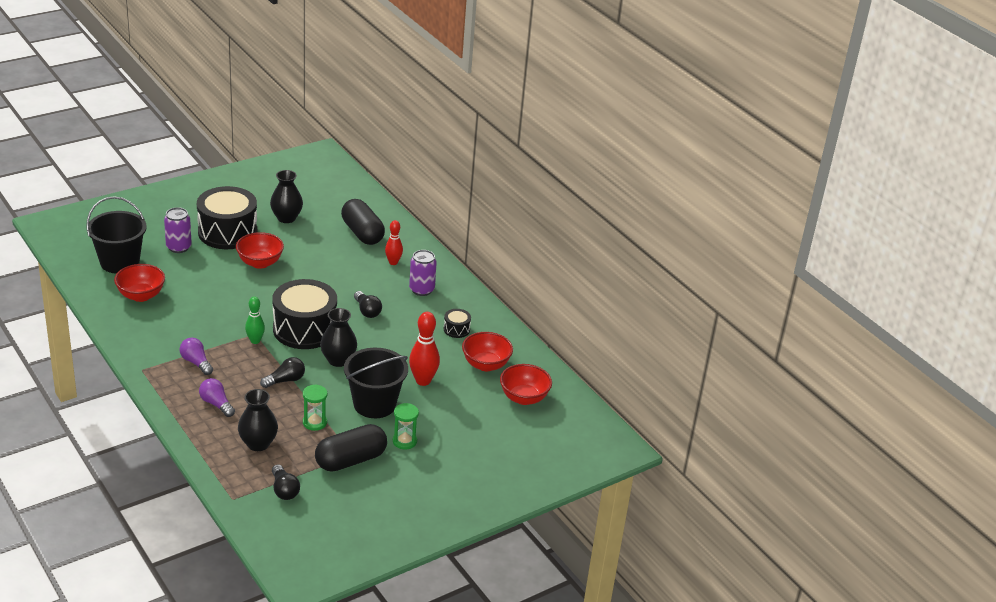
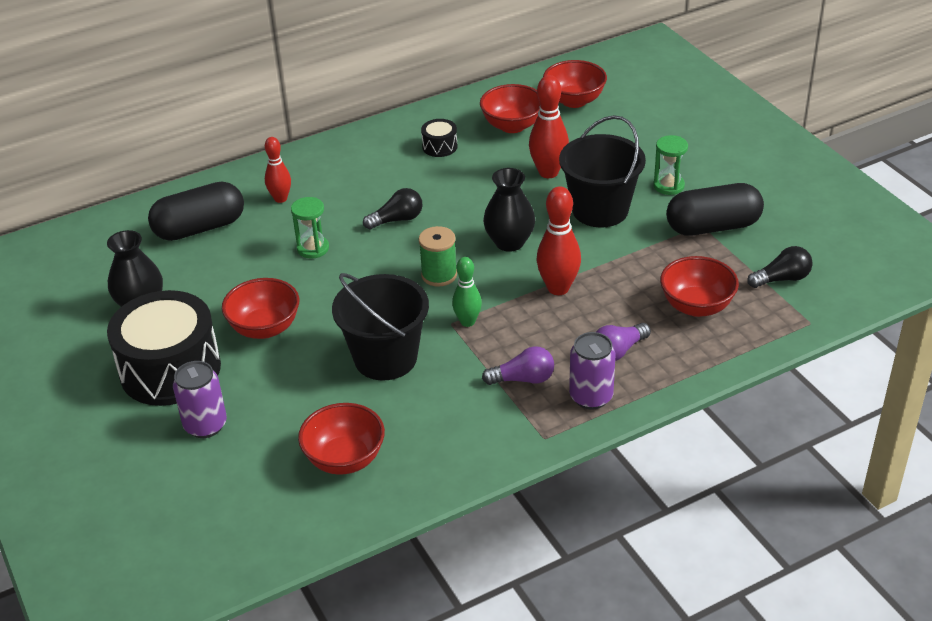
camera: 80 degrees left, 5 degrees up
black bucket [86,196,147,274] -> black bucket moved to [332,273,429,381]
purple light bulb [180,338,213,375] -> purple light bulb turned 150 degrees counterclockwise [482,346,554,385]
black vase [238,389,278,451] -> red bowl [660,256,739,317]
black light bulb [260,357,305,388] -> red bowling pin [536,186,581,295]
black drum [272,279,337,349] -> green spool [419,226,457,287]
green hourglass [303,384,328,431] -> green hourglass moved to [291,197,329,259]
black capsule [315,424,387,472] -> black capsule turned 75 degrees counterclockwise [666,183,764,236]
purple can [409,250,437,296] -> purple can moved to [569,332,616,410]

